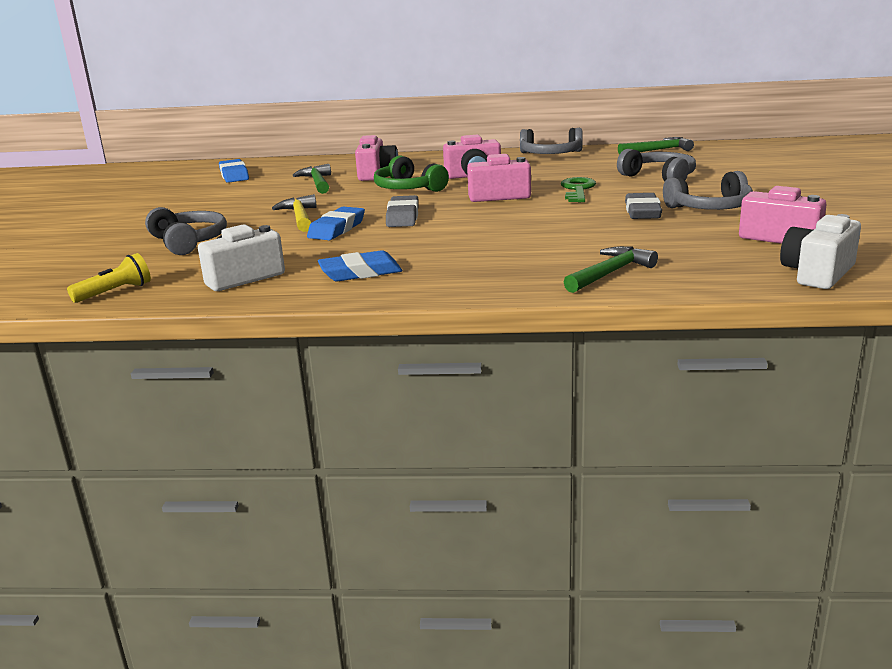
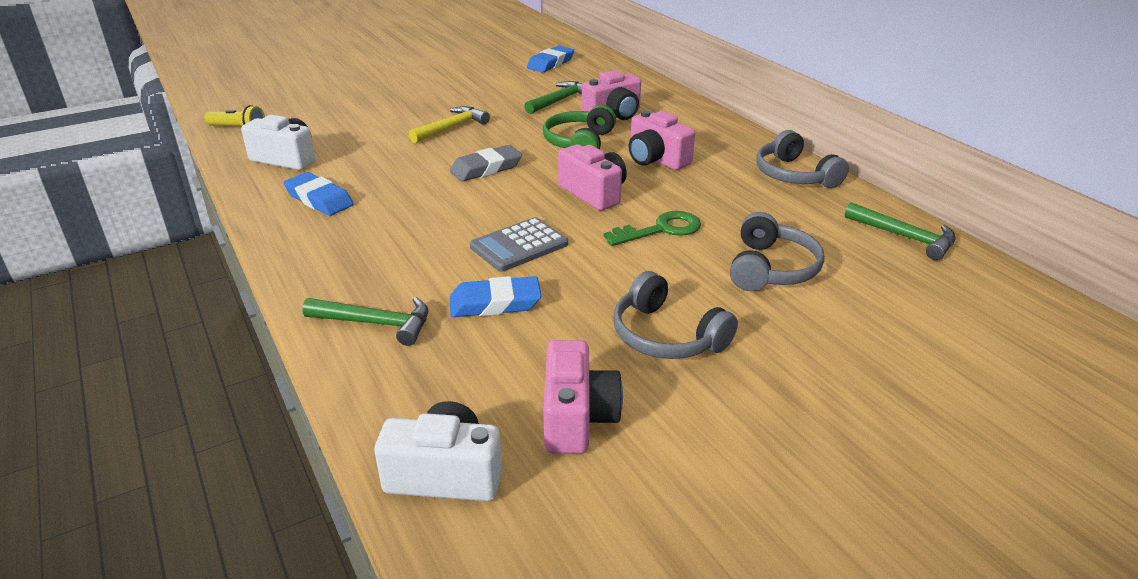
camera: 55 degrees right, 10 degrees up
grey headphones [145,207,227,255] -> none
blue eraser [307,207,365,240] -> blue eraser moved to [450,276,542,317]
grey eraser [625,193,662,219] -> none
none -> grey calculator [470,217,568,272]

